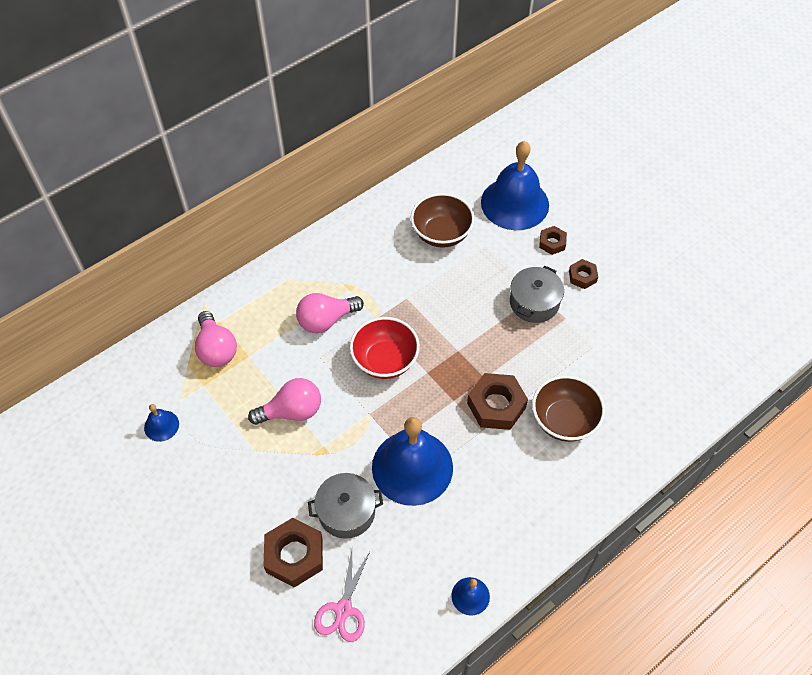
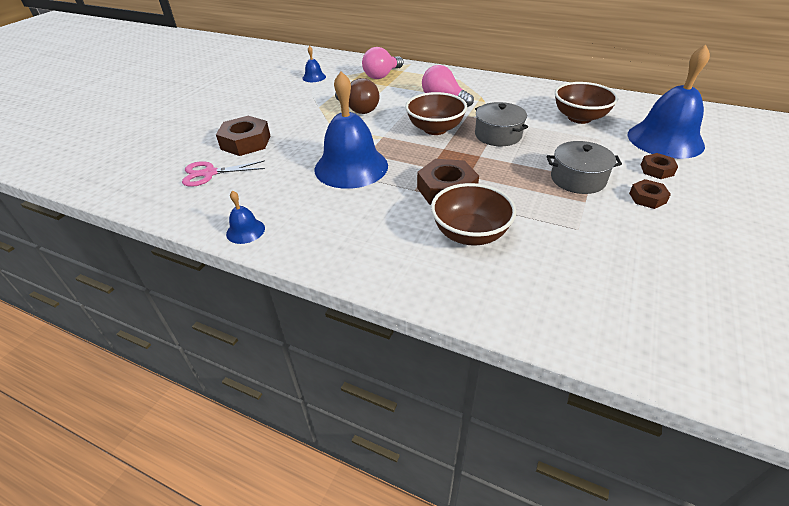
camera: 65 degrees right, 15 degrees down
pink light bulb [248,378,321,425] -> brown light bulb [335,78,379,114]
grey pot [308,473,383,539] -> grey pot moved to [475,102,528,146]
red bowl [350,317,420,379] -> brown bowl [405,92,467,135]

